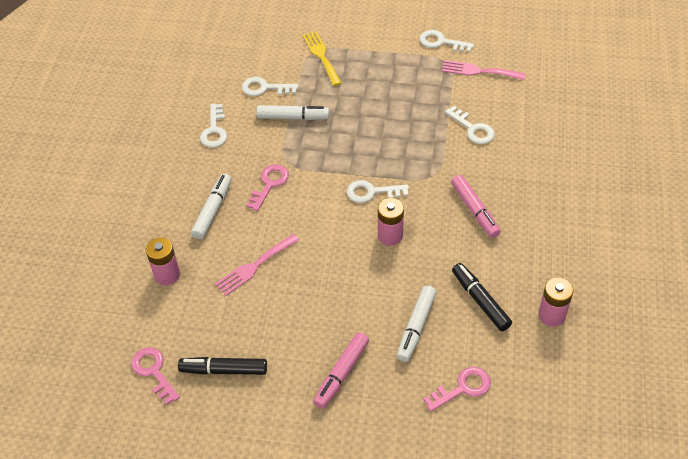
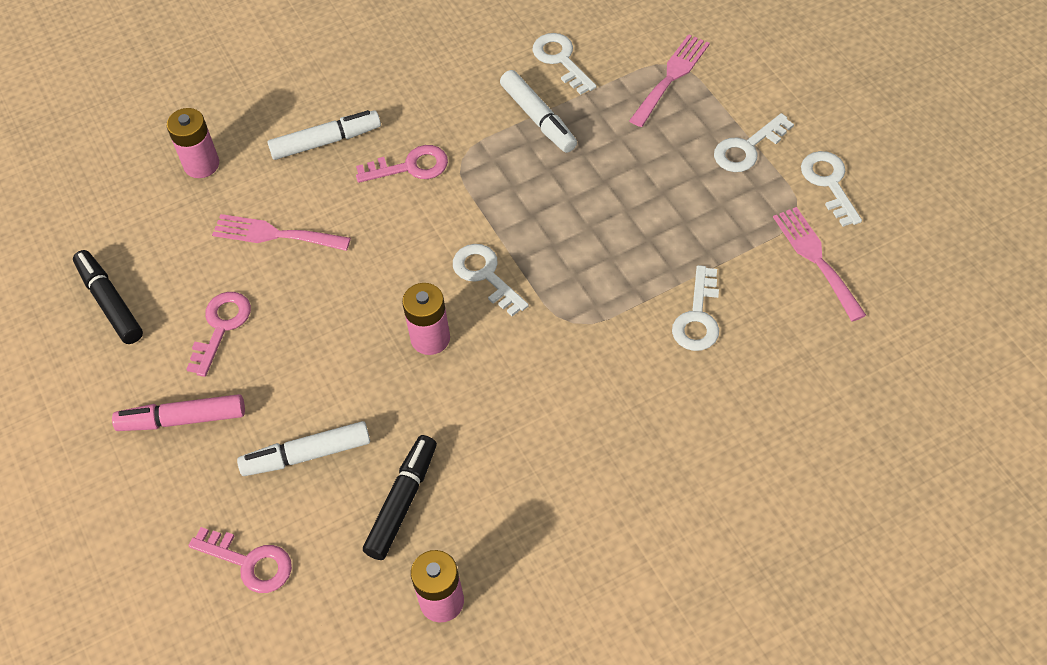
camera: 55 degrees right, 5 degrees up
pink key [131,347,180,405] -> pink key moved to [186,292,251,377]
white key [200,104,227,148] -> white key moved to [714,113,794,172]
yellow fork [303,31,341,86] -> pink fork [629,34,710,127]
pink marker [451,175,501,238] -> none

